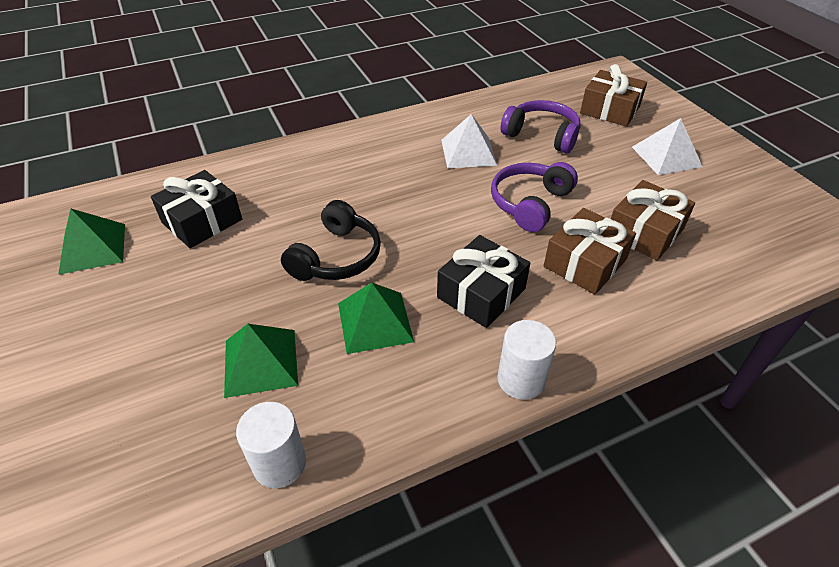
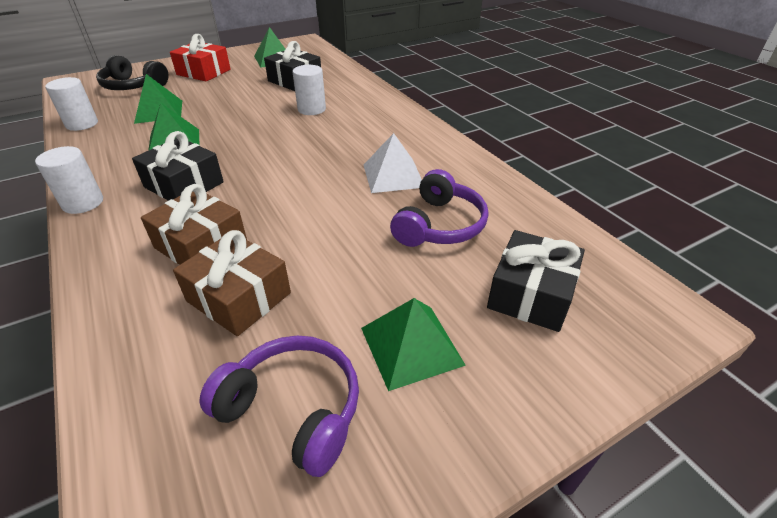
camera: 85 degrees right, 5 degrees down
black headphones [281,200,381,281] -> black headphones moved to [96,55,169,90]
purple headphones [491,162,578,232] -> purple headphones moved to [200,336,359,477]
brown gift [580,64,647,127] -> black gift [487,230,585,332]
white pyramid [632,118,703,175] -> green pyramid [361,298,466,391]
none -> red gift [170,34,231,81]
none -> white cylinder [293,65,326,115]

